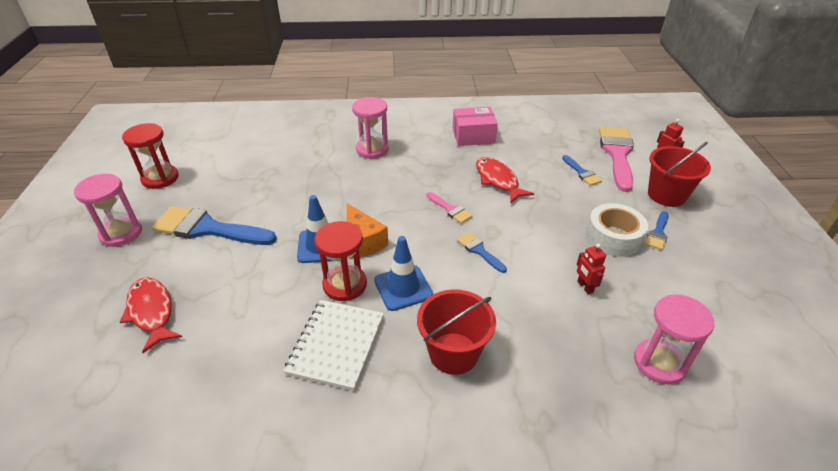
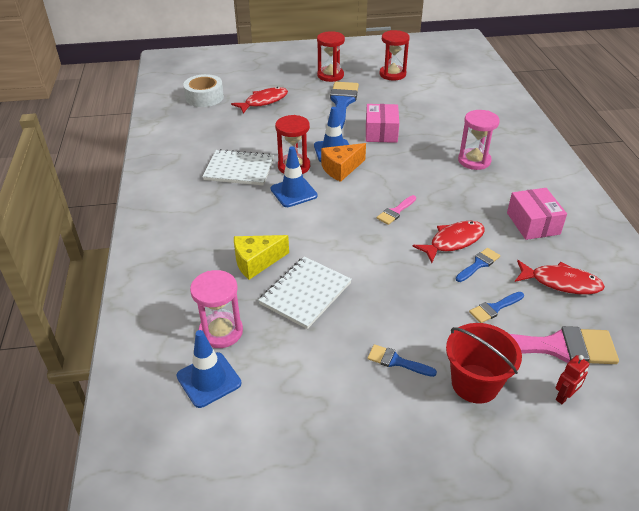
camera: 85 degrees right, 0 degrees up
pink hourglass [74,174,142,247] -> red hourglass [317,31,345,82]
red bucket [417,289,496,375] -> none
blue brush [457,232,507,273] -> blue brush moved to [456,248,500,282]
red robot [577,243,606,294] -> white notebook [258,257,352,329]
white tape [586,203,648,257] -> white tape moved to [183,74,224,107]
none -> blue traffic cone [176,330,241,408]
none -> yellow cheese [234,235,289,280]
none -> pink box [366,104,399,143]
none -> red fish [515,260,605,295]

